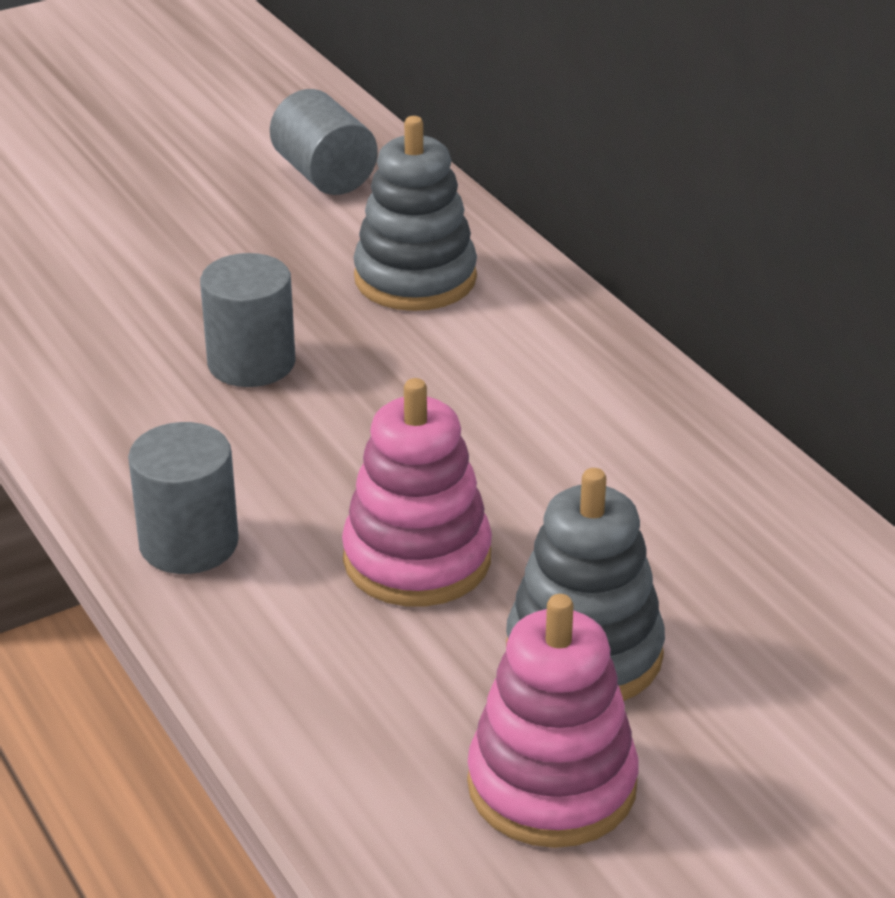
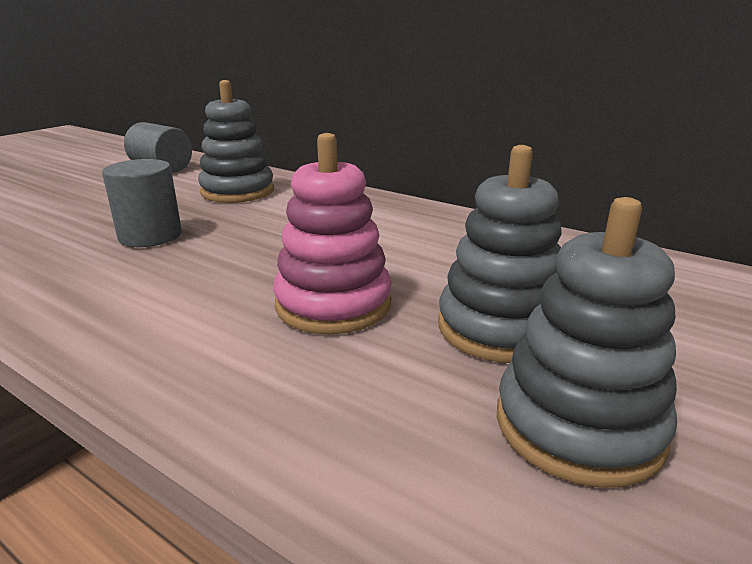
camera: 25 degrees left, 10 degrees down
grey cylinder [128,422,239,574] -> none
pink stacking toy [467,594,639,848] -> grey stacking toy [497,197,677,488]

